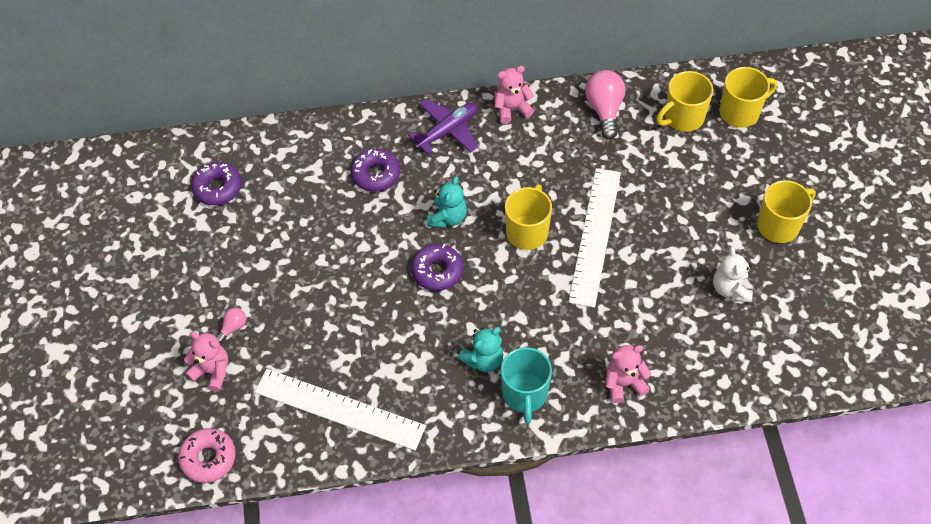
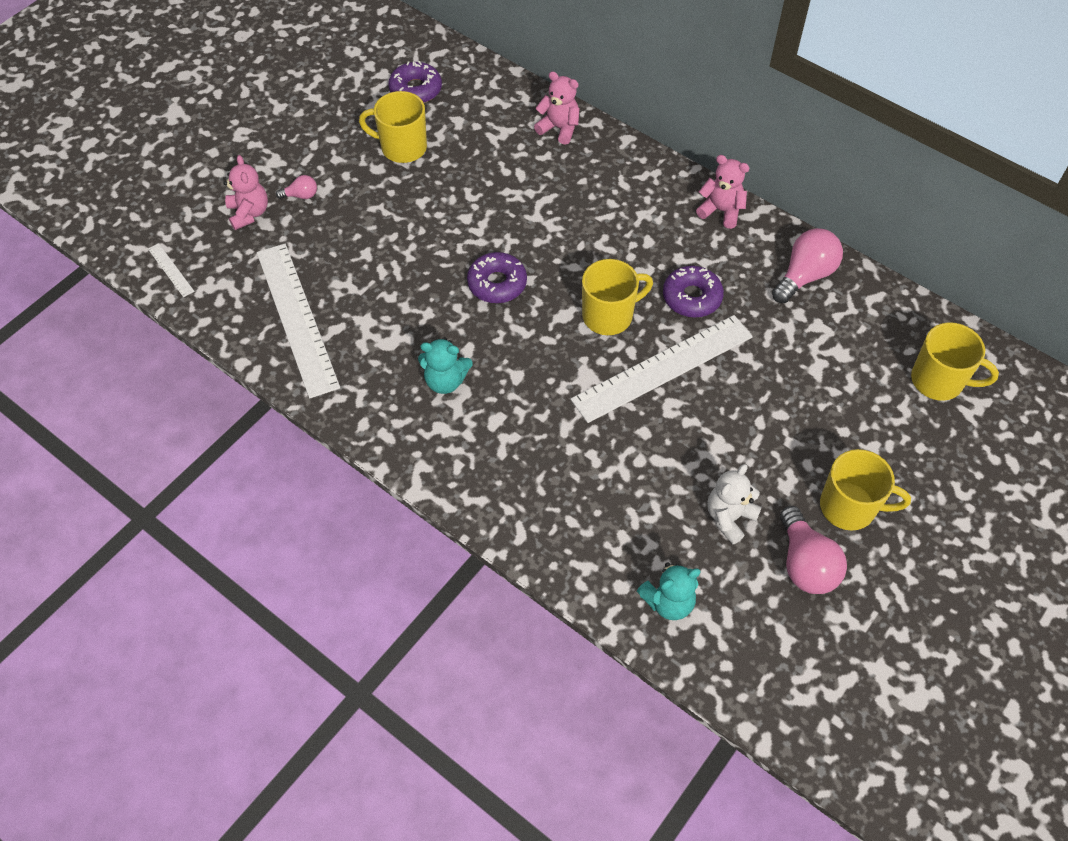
camera: 45 degrees right, 0 degrees up
pink donut [178,428,236,483] -> white ruler [148,243,195,297]
purple donut [351,148,400,192] -> purple donut moved to [663,266,724,317]
purple plane [408,99,478,155] -> none
turquoise teddy bear [427,176,467,228] -> turquoise teddy bear moved to [637,562,701,620]
turquoise mug [501,347,552,424] -> none
pink teddy bear [606,345,651,403] -> pink teddy bear moved to [534,71,580,145]
yellow mug [656,71,713,132] -> yellow mug moved to [359,91,427,163]
none -> pink light bulb [780,506,847,594]

